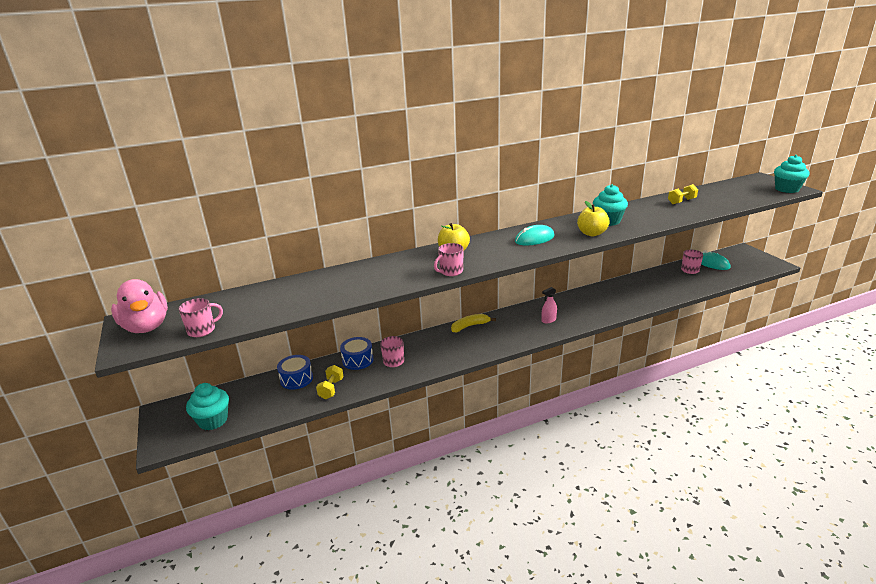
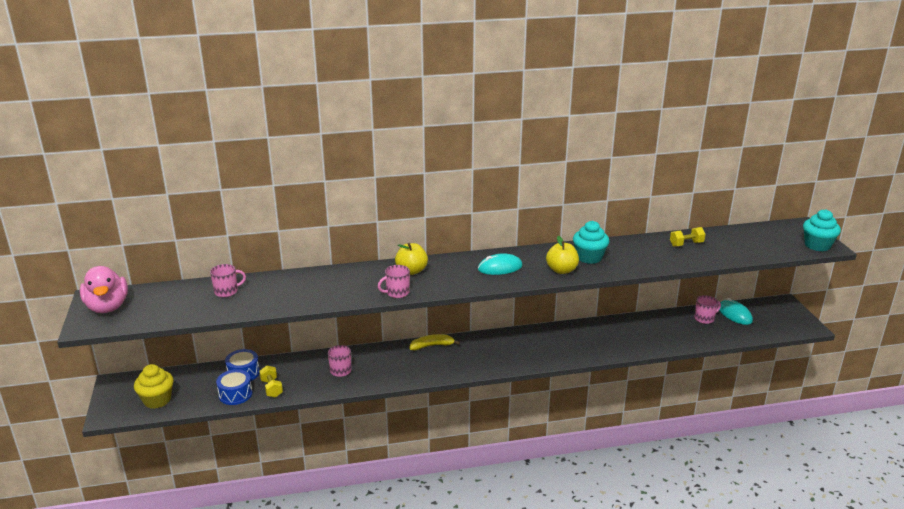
camera: 10 degrees right, 0 degrees up
pink mug [178,298,223,337] -> pink mug moved to [210,264,246,297]
turquoise cupcake [186,383,229,430] -> yellow cupcake [134,364,174,409]
yellow dumbbell [316,365,344,399] -> yellow dumbbell turned 45 degrees counterclockwise [259,366,283,398]
blue drum [340,337,374,370] -> blue drum moved to [216,369,253,405]
pink spray bottle [542,287,557,323] -> none

